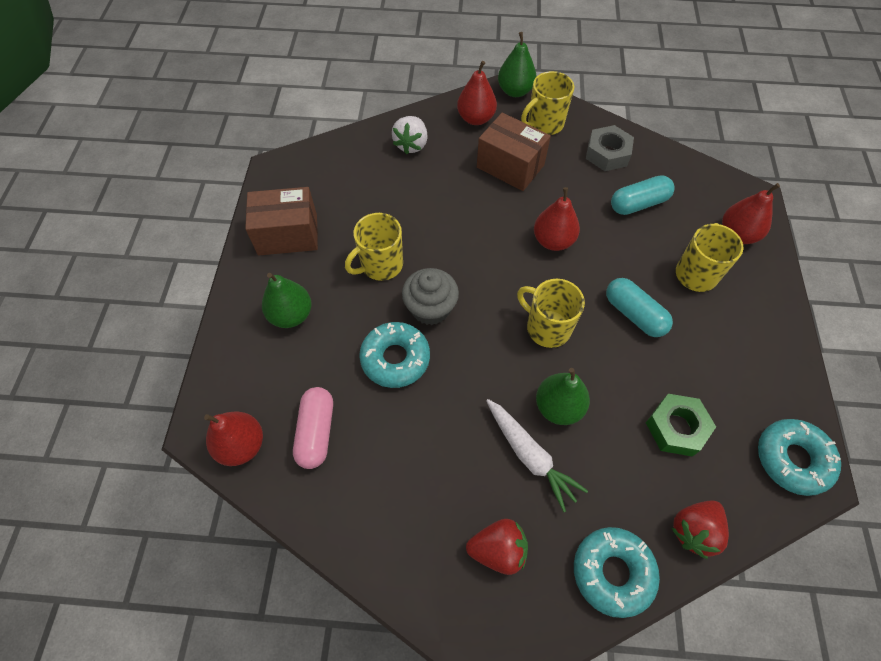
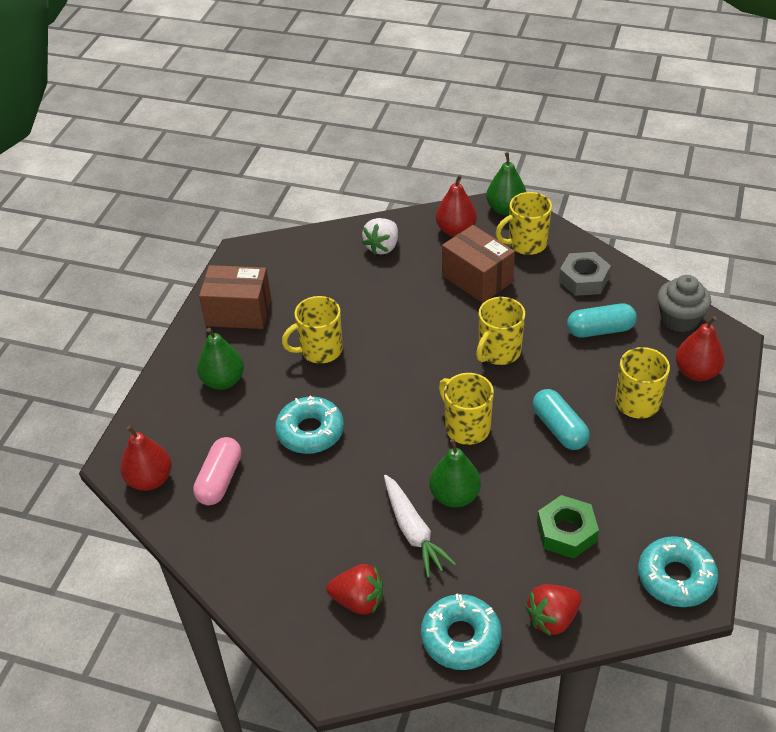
camera: 15 degrees right, 15 degrees down
grey cupcake [402,268,459,325] -> grey cupcake moved to [657,275,711,332]
red pear [534,187,580,251] -> yellow mug [476,297,525,365]

